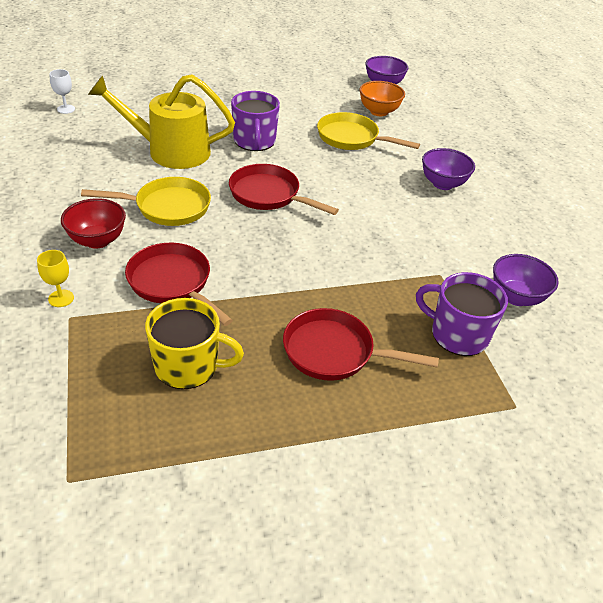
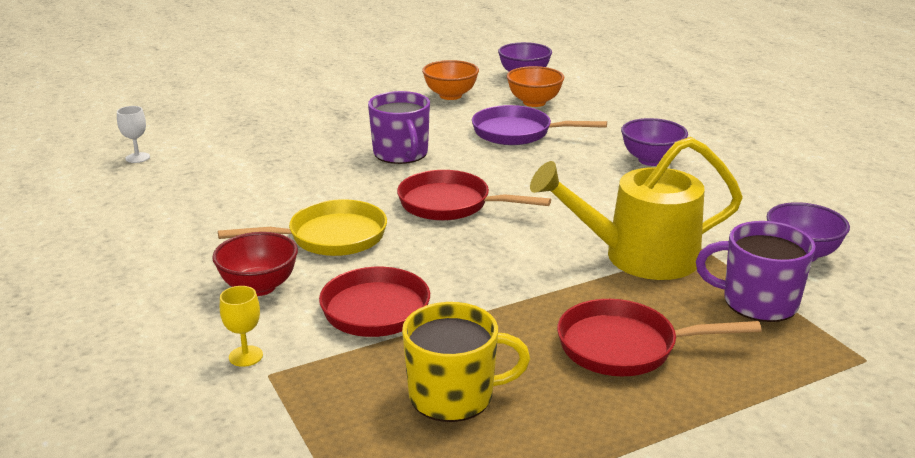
camera: 10 degrees left, 15 degrees down
yellow watering can [88,74,235,169] -> yellow watering can moved to [530,137,743,280]
yellow pan [317,112,420,150] -> purple pan [472,105,607,145]
none -> orange bowl [422,60,479,100]

